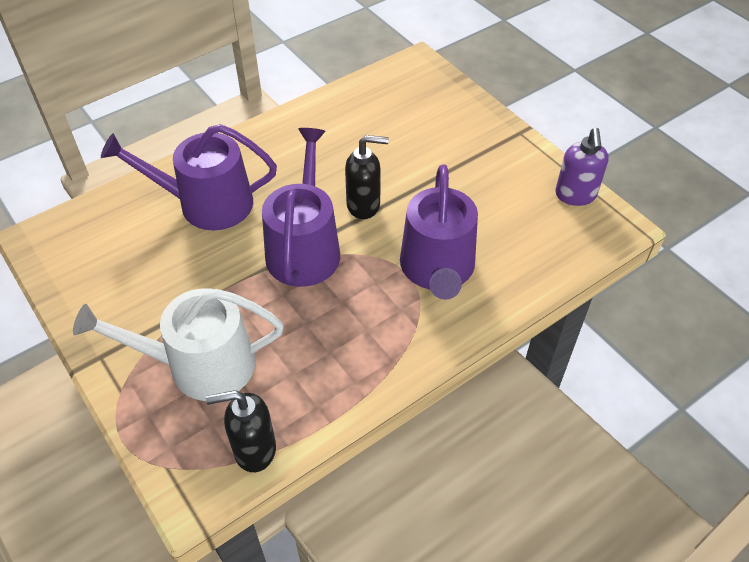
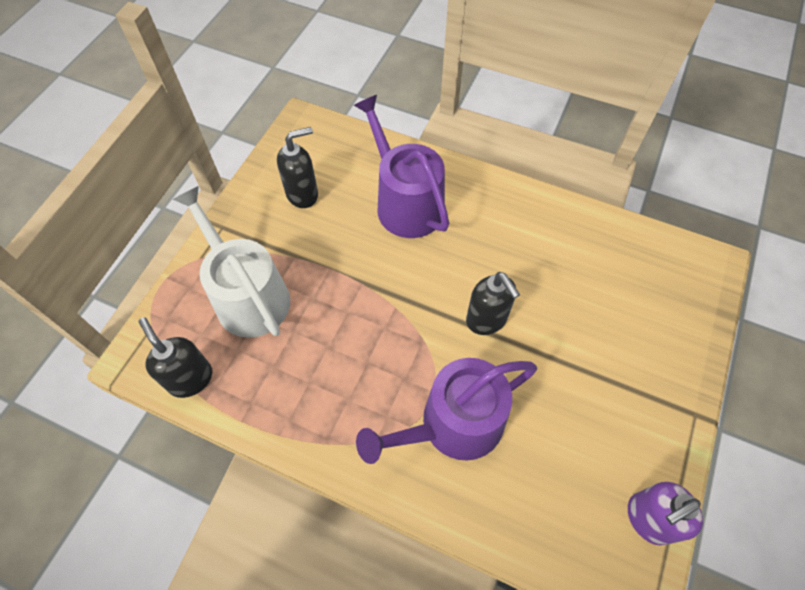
camera: 60 degrees right, 10 degrees up
purple watering can [262,128,340,287] -> none
none -> black soap dispenser [277,127,318,208]

